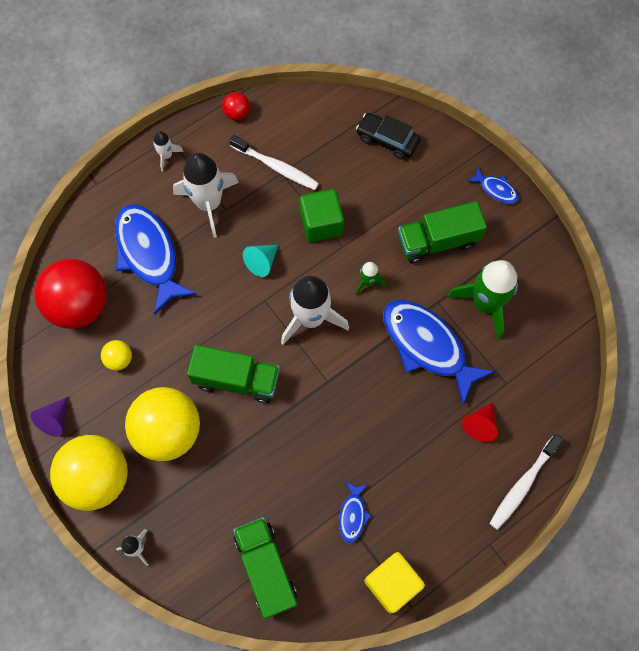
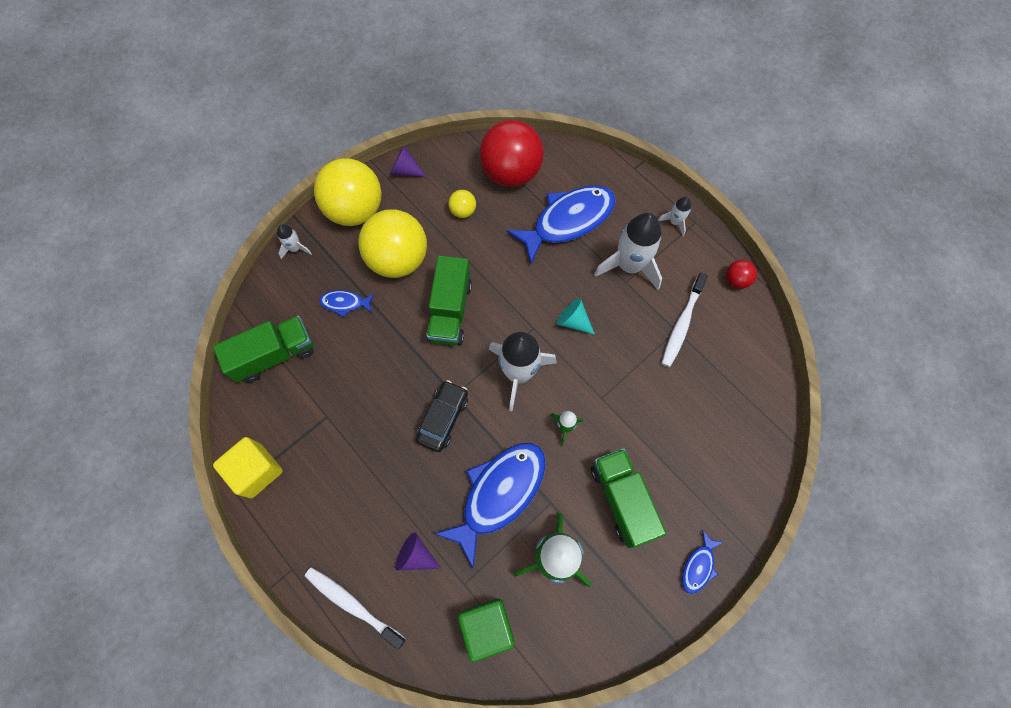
camera: 85 degrees right, 0 degrees up
green cube [300,189,344,242] -> green cube moved to [458,599,514,662]
blue fish [339,482,372,543] -> blue fish moved to [319,290,374,317]
black car [356,113,420,160] -> black car moved to [416,380,468,452]
red cone [462,403,498,442] -> purple cone [395,533,441,571]

